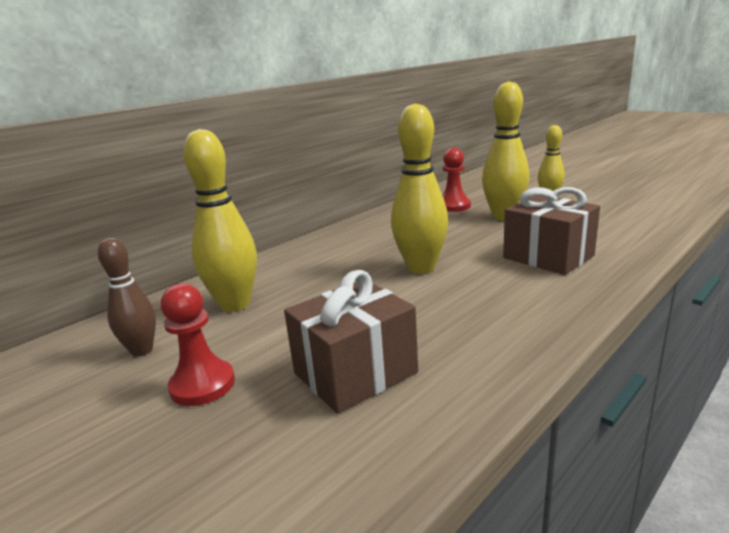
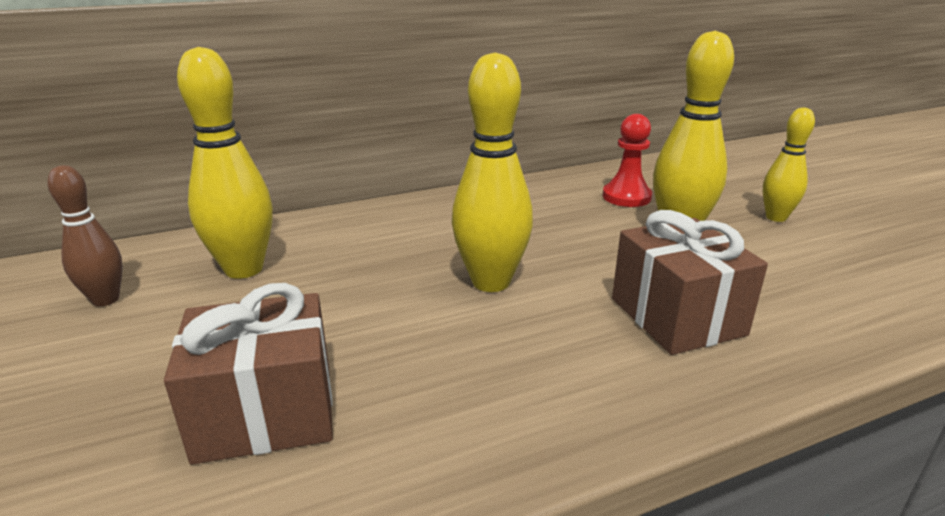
camera: 20 degrees right, 5 degrees up
red pawn [161,283,235,406] -> none

